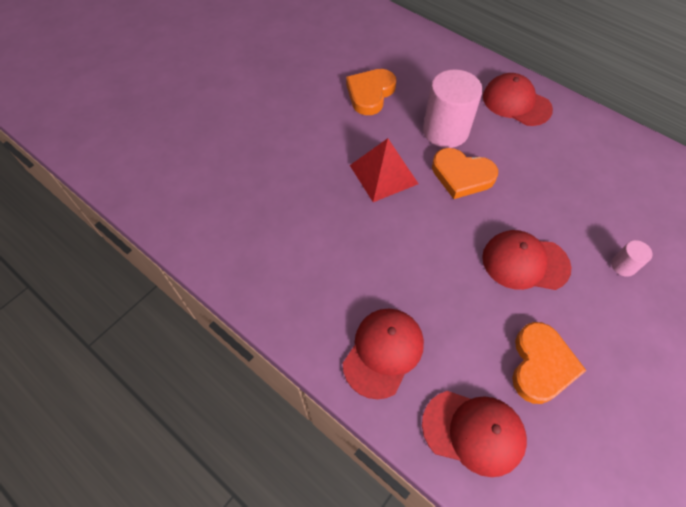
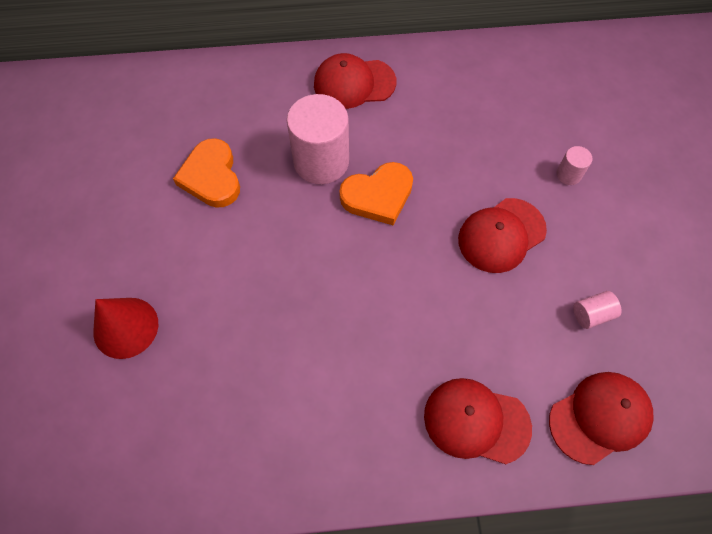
camera: 45 degrees left, 5 degrees up
red cap [343,308,424,399] -> red cap turned 60 degrees counterclockwise [424,378,532,464]
red pyramid [350,138,418,202] -> none
orange heart [512,322,586,404] -> pink cylinder [573,291,622,329]
none -> red cone [93,298,158,359]

